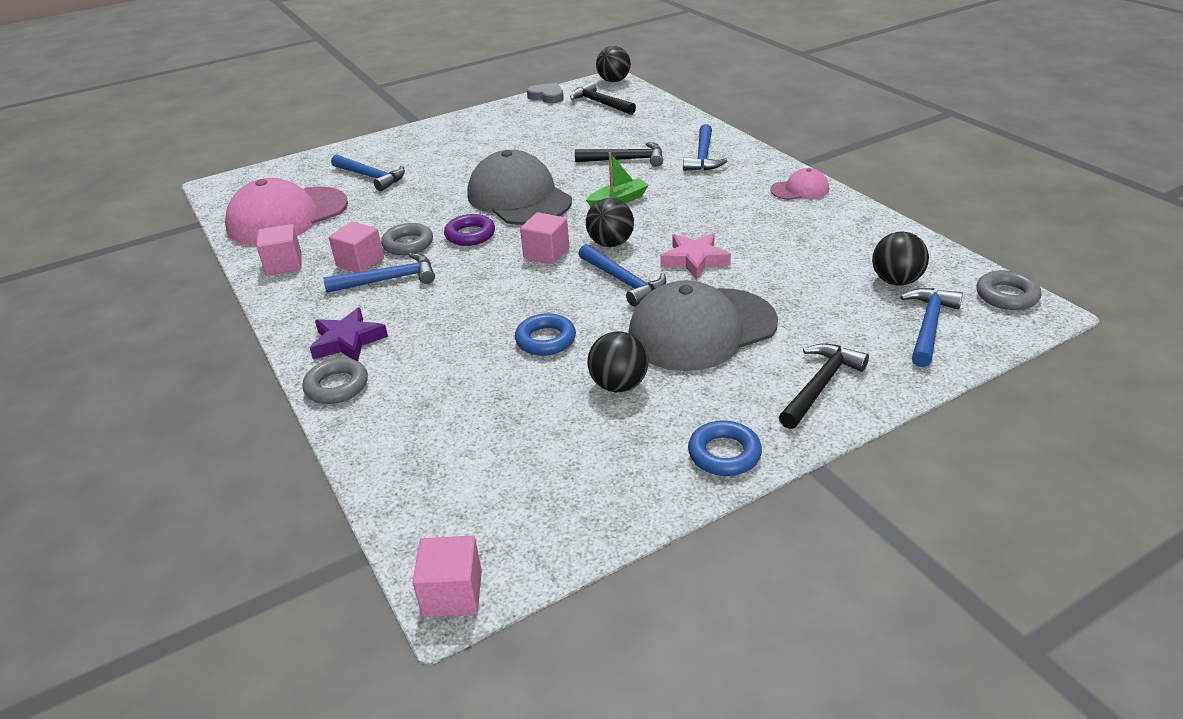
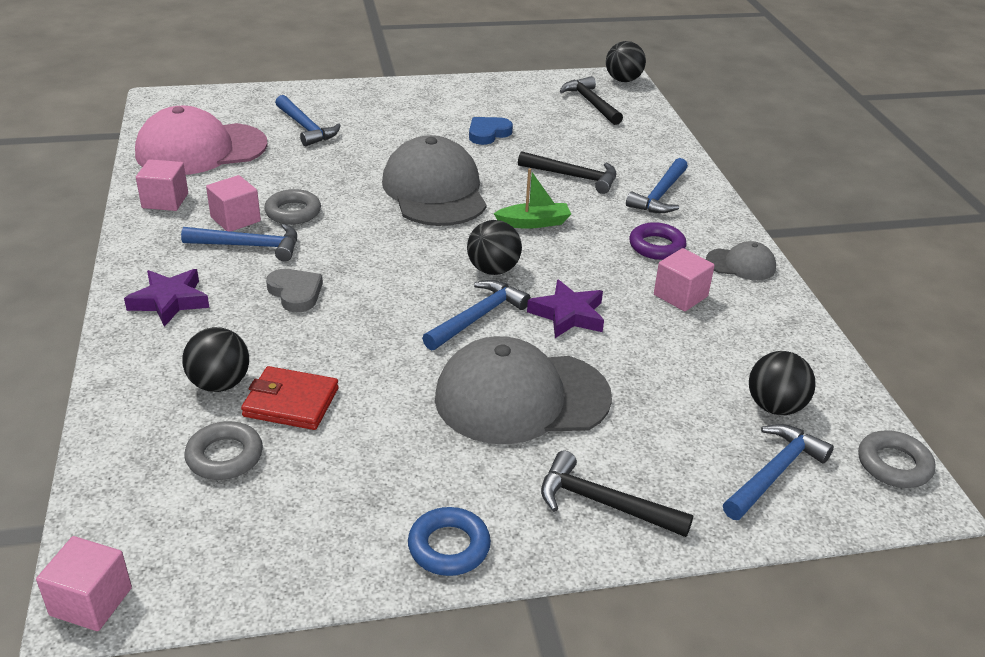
camera: 15 degrees right, 0 degrees up
grey ring [302,358,368,404] -> grey ring moved to [185,421,263,480]
purple ring [444,214,495,246] -> purple ring moved to [629,222,687,260]
blue ring [515,313,576,356] -> none
pink cube [520,212,569,264] -> pink cube moved to [654,248,715,311]
grey heart [527,83,564,103] -> grey heart moved to [266,269,323,312]
blue hammer [579,244,666,306] -> blue hammer turned 120 degrees counterclockwise [422,280,531,351]
black ball [587,331,648,392] -> black ball moved to [182,327,249,392]
pink star [660,233,731,280] -> purple star [527,279,604,338]
pink cap [770,168,829,200] -> grey cap [706,241,776,280]
black hammer [779,344,869,429] -> black hammer turned 120 degrees counterclockwise [541,451,693,537]
none -> red wallet [241,366,339,430]
none -> blue heart [469,117,513,145]

